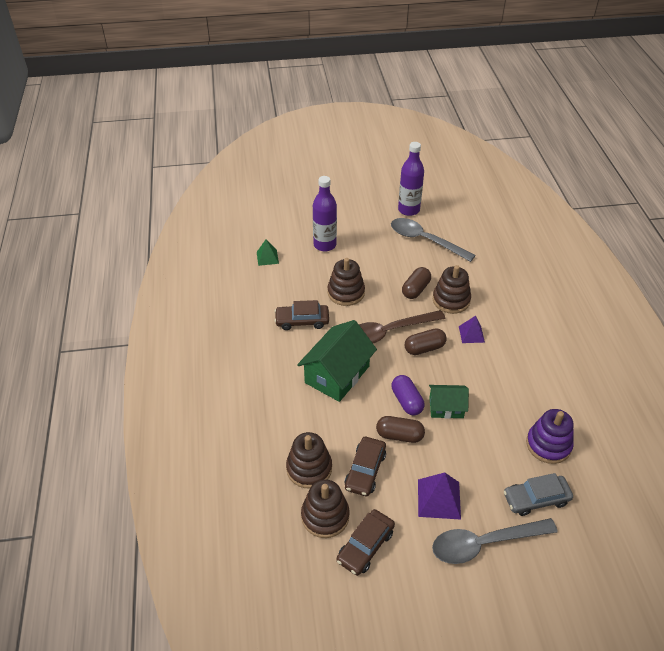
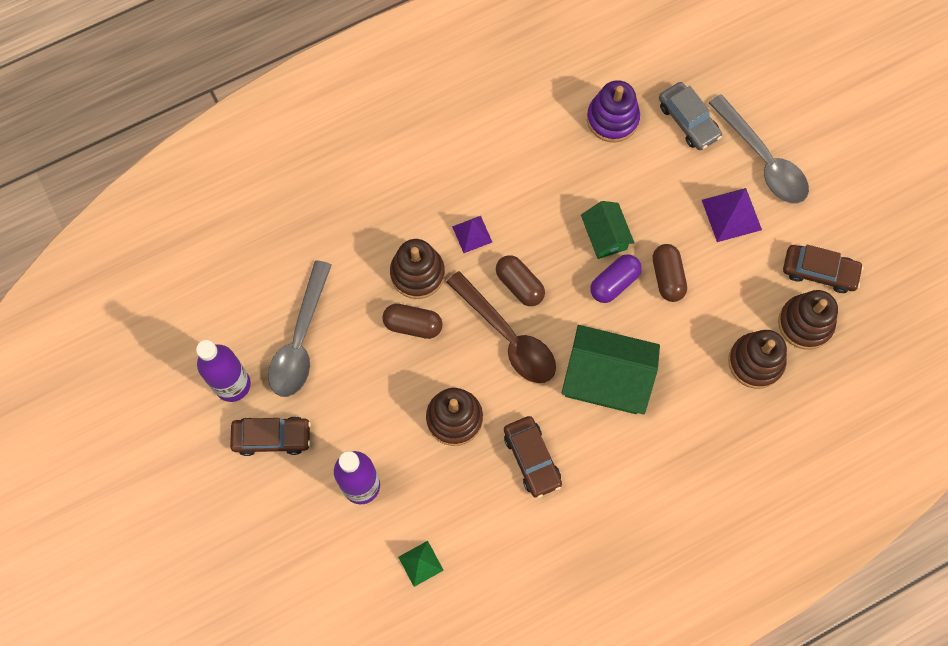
camera: 110 degrees left, 25 degrees up
brown car [344,437,386,496] -> brown car moved to [230,416,311,456]

